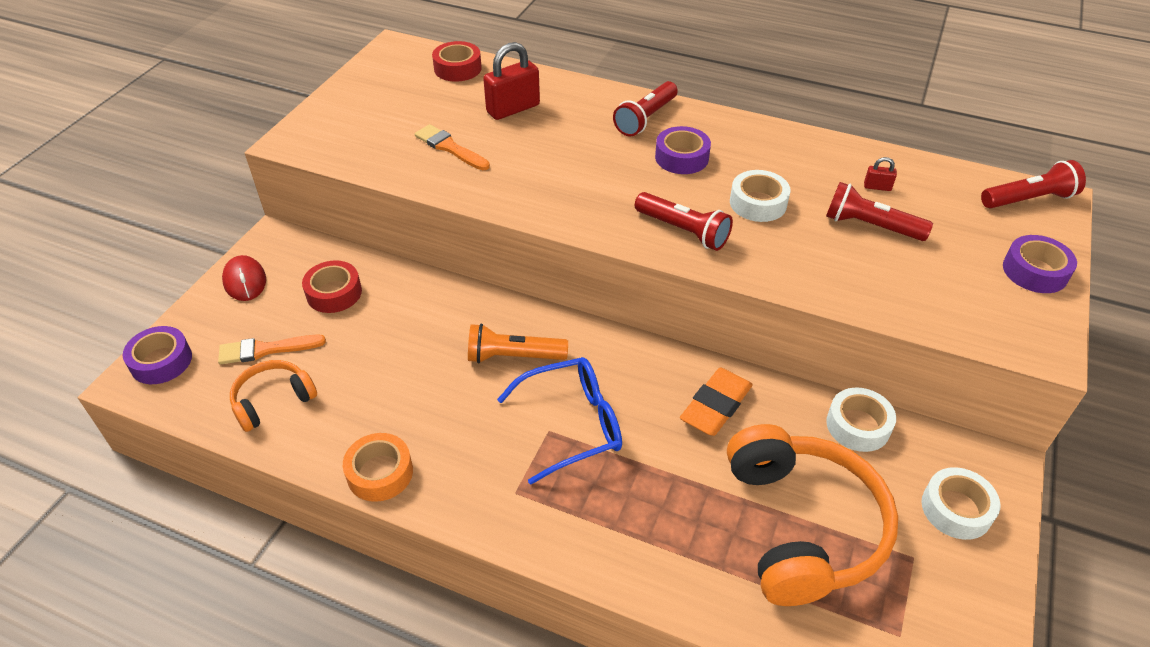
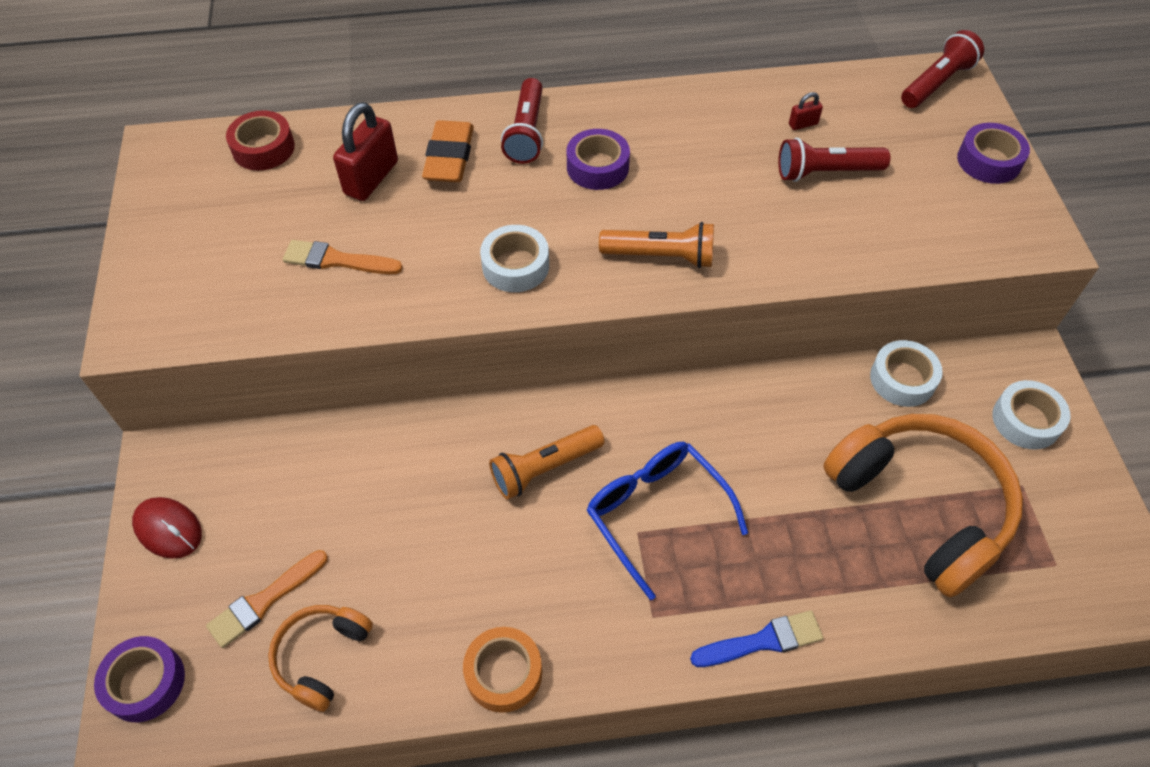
camera: 30 degrees left, 10 degrees up
red tape [302,260,362,313] -> none
blue glasses [497,357,622,485] -> blue glasses turned 75 degrees counterclockwise [587,442,748,600]
red flashlight [635,192,733,251] -> orange flashlight [599,222,714,268]
orange eraser [680,368,753,436] -> orange eraser moved to [422,120,474,182]
white tape [730,170,791,222] -> white tape moved to [480,225,549,292]
none -> blue brush [690,610,823,667]

